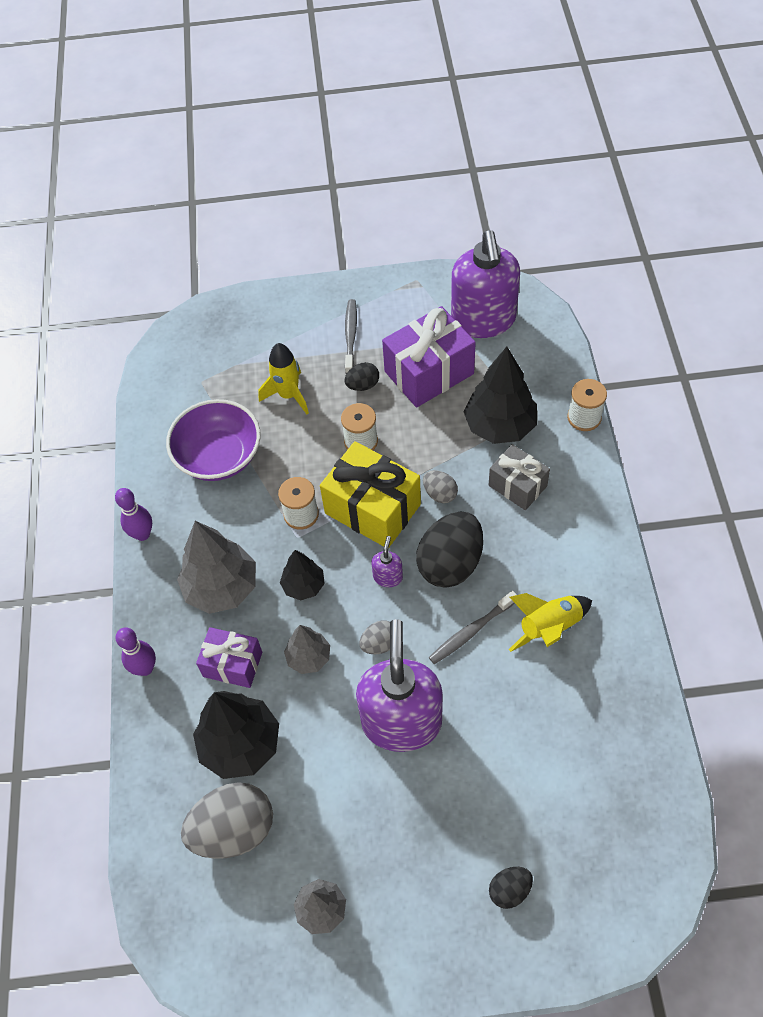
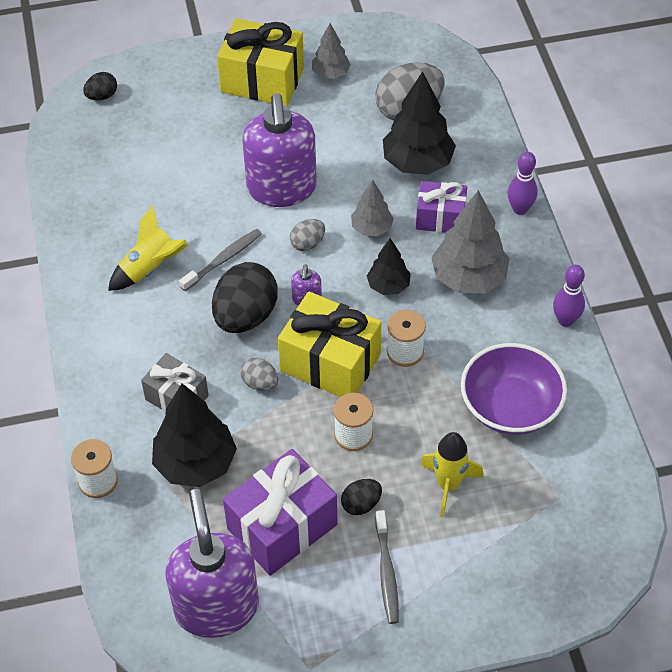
camera: 170 degrees right, 5 degrees down
black egg [489,867,533,909] -> black egg moved to [83,72,117,101]
none -> yellow gift [217,18,304,106]

